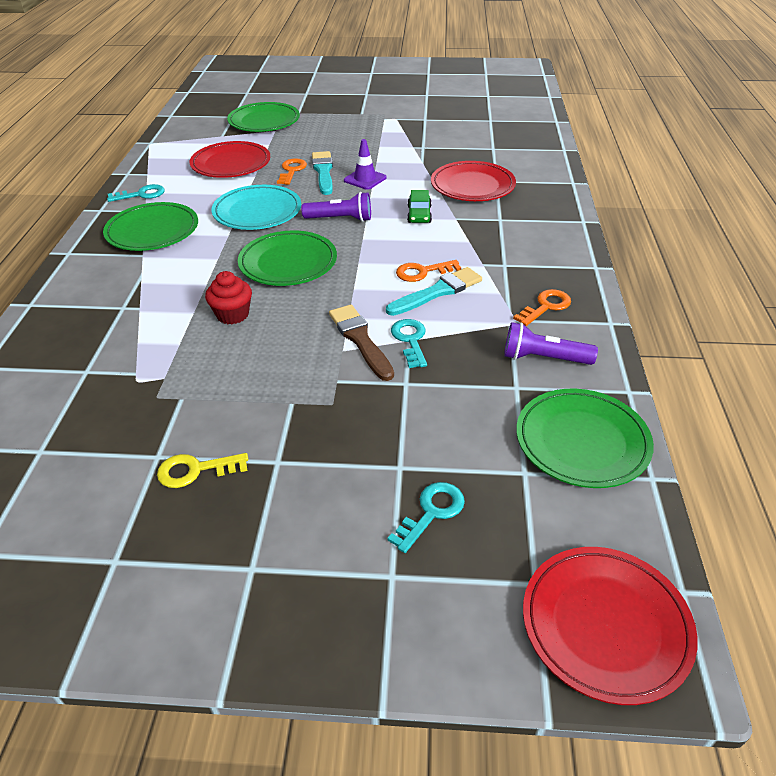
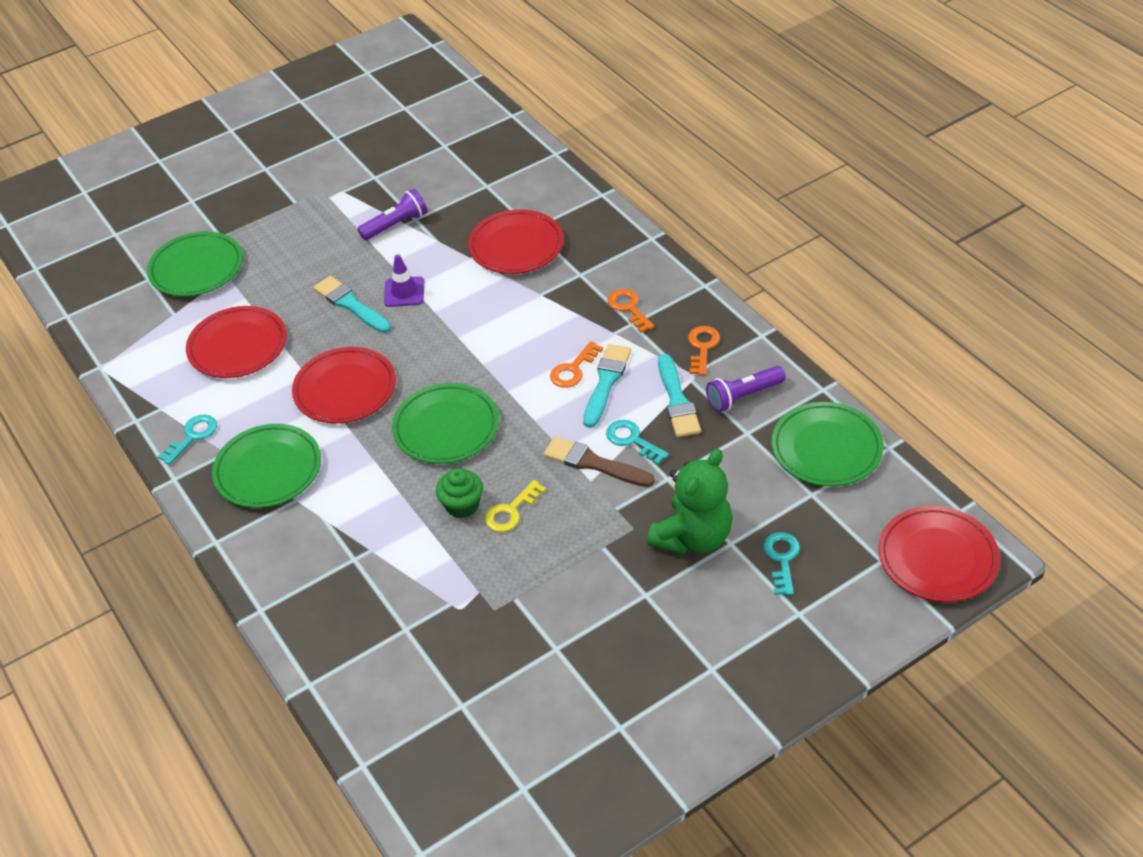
camera: 35 degrees left, 5 degrees up
yellow key [157,453,248,488] -> yellow key moved to [485,480,546,532]
red cupcake [205,271,252,324] -> green cupcake [436,468,483,518]
turquoise plate [212,185,301,230] -> red plate [292,347,396,424]
orange key [277,158,307,185] -> orange key moved to [608,289,654,333]
purple flashlight [301,192,371,222] -> purple flashlight moved to [358,189,428,240]
green car [407,190,432,223] -> none
none -> green teddy bear [647,449,732,555]
none -> turquoise brush [658,354,701,437]

